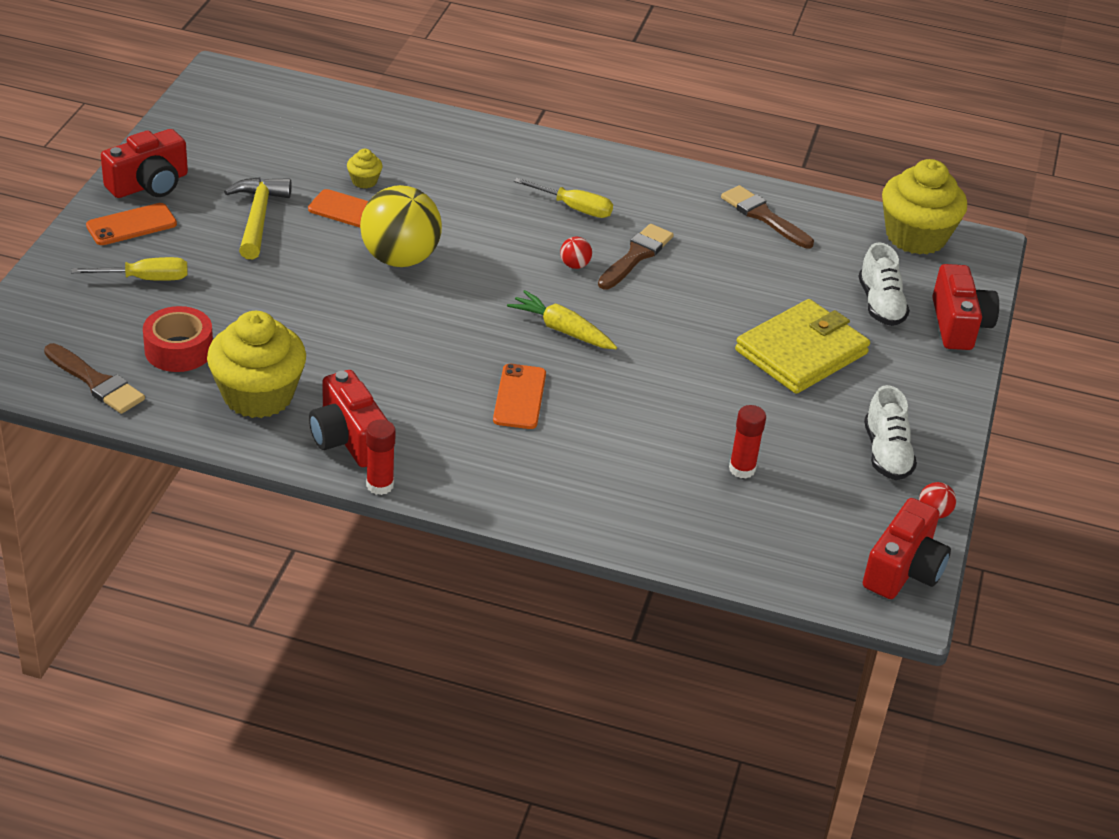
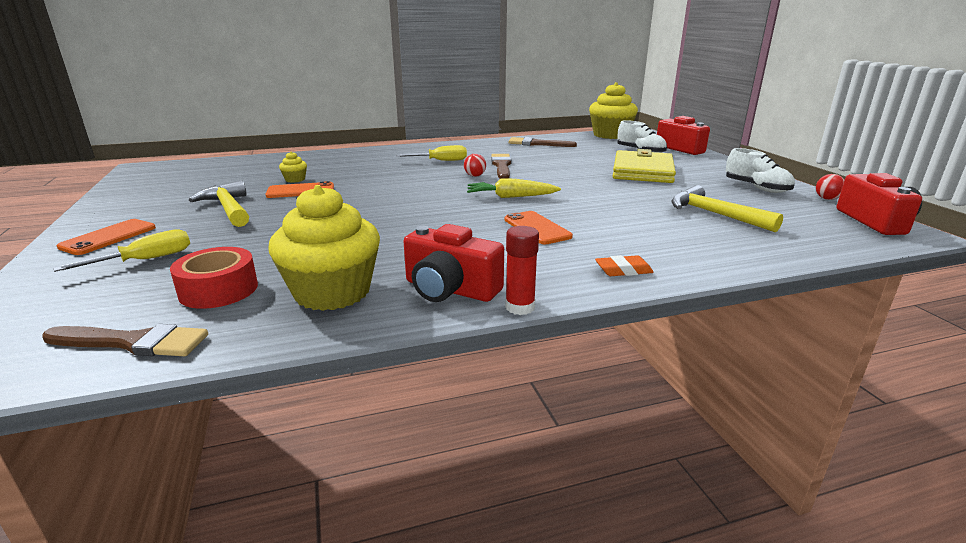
camera: 30 degrees left, 15 degrees down
red camera [101,129,188,198] -> none
yellow ball [360,185,442,267] -> none
red glue stick [729,405,766,479] -> yellow hammer [672,185,783,232]
none -> orange eraser [595,255,654,276]

